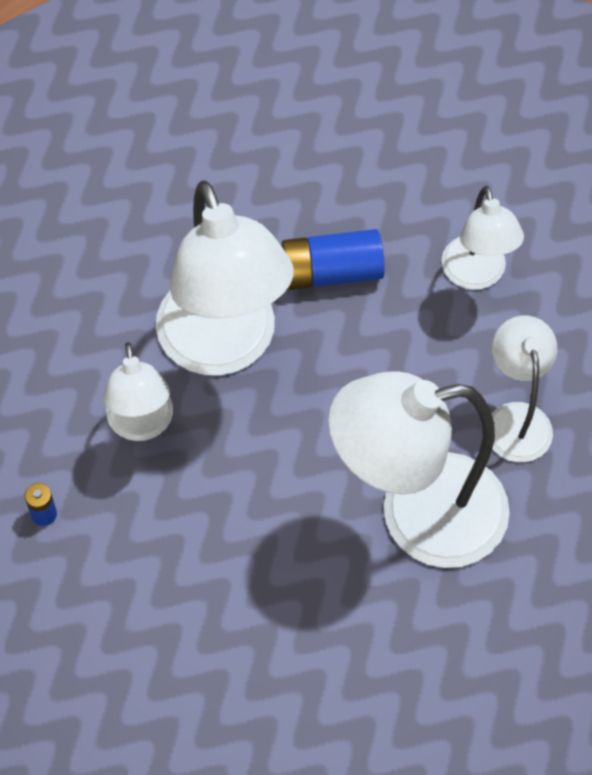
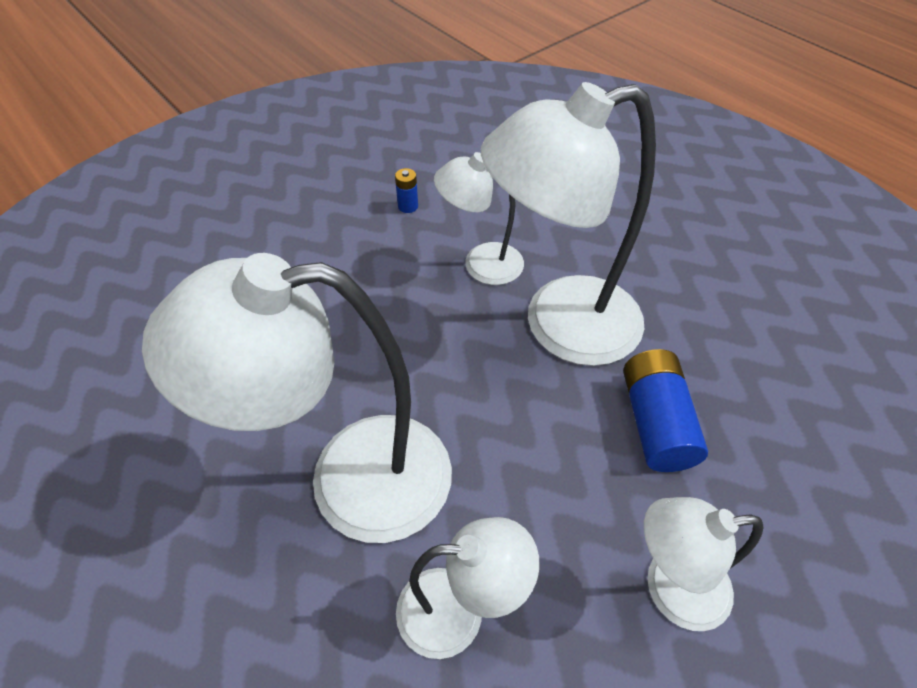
camera: 95 degrees right, 10 degrees down
white lamp [328,371,510,568] -> white lamp turned 90 degrees counterclockwise [142,253,452,543]

